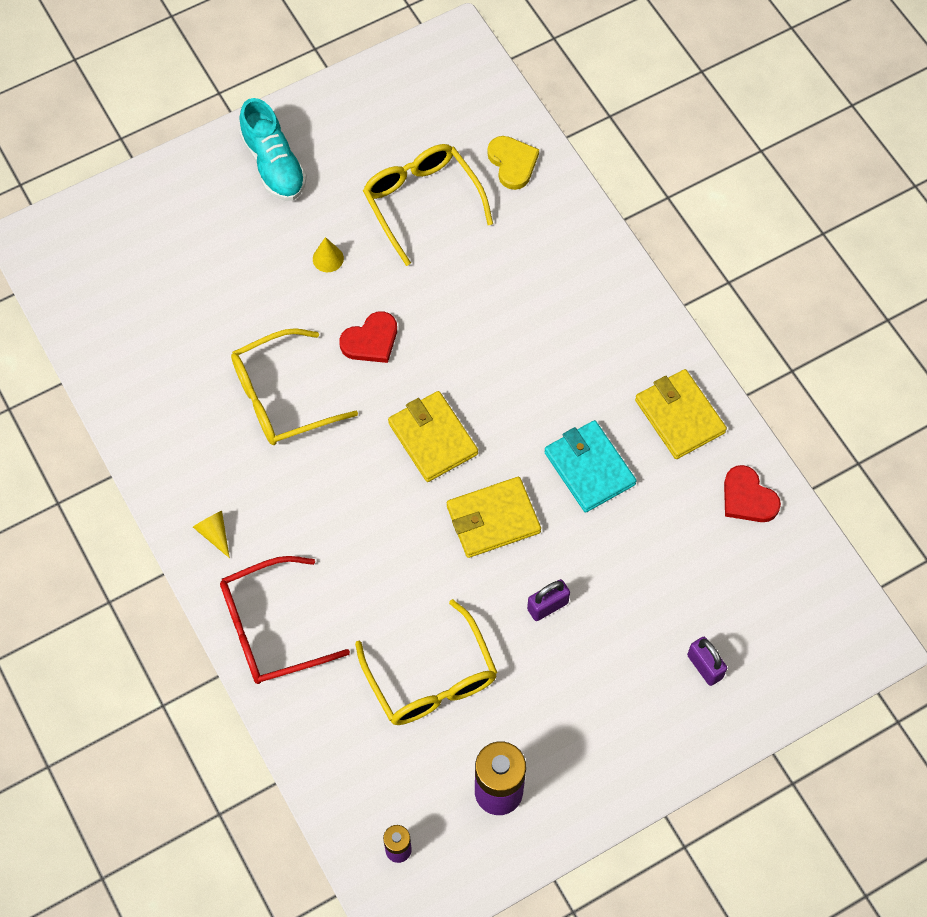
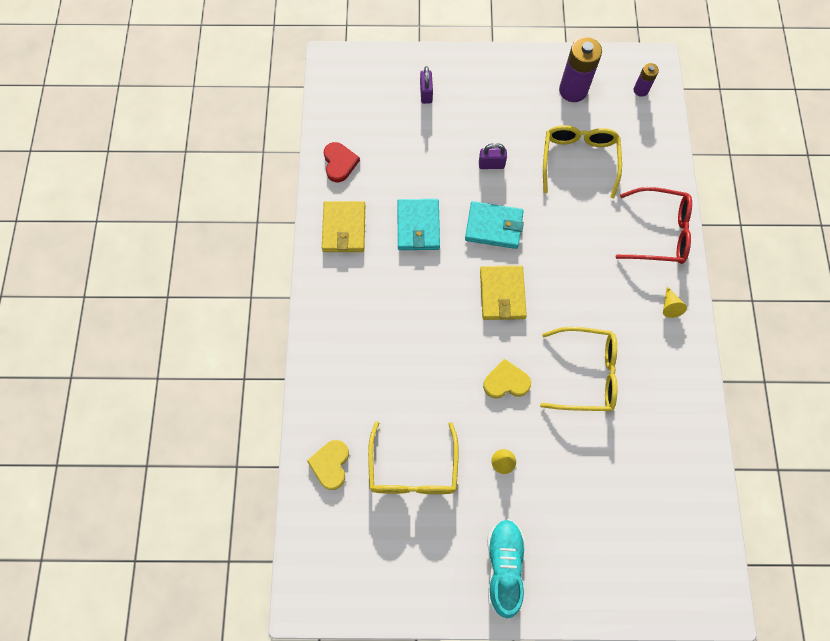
camera: 150 degrees left, 5 degrees up
red heart [339,311,397,363] -> yellow heart [483,359,531,399]
yellow wallet [447,477,541,558] -> turquoise wallet [465,201,524,249]

